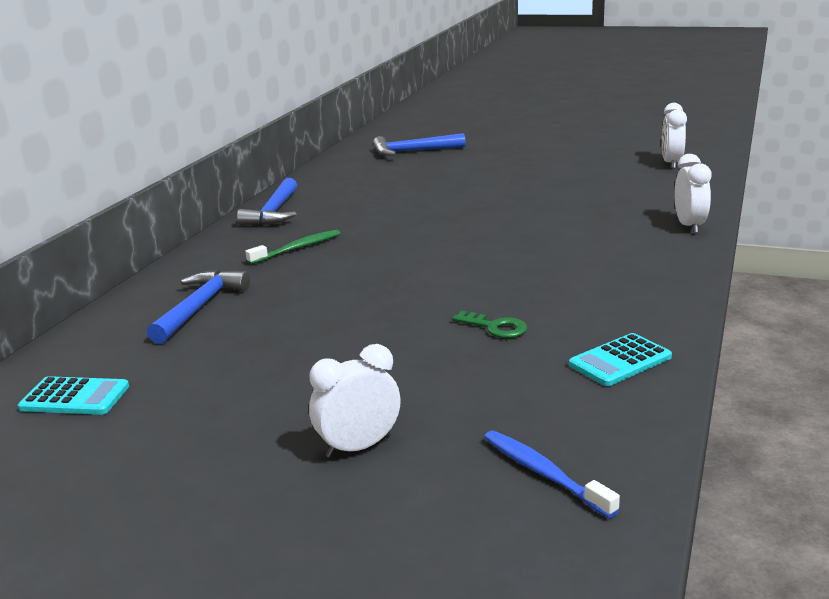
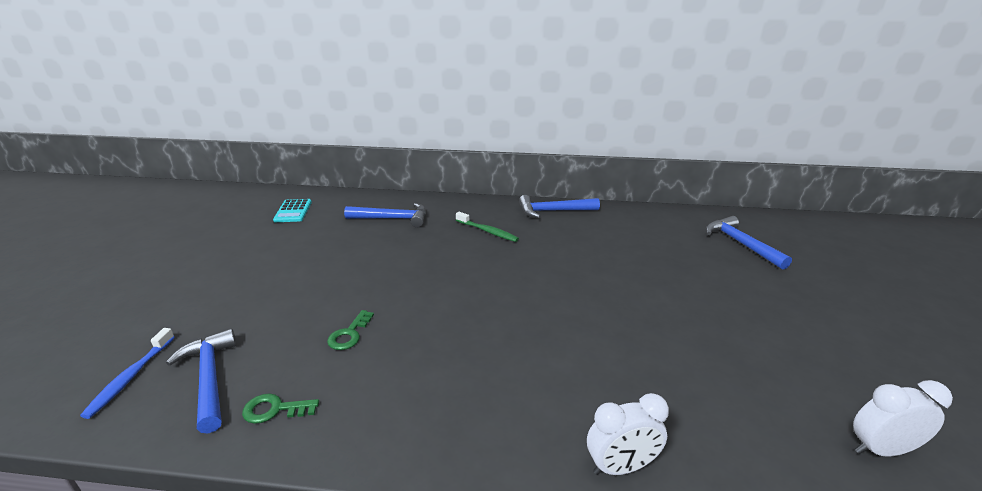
camera: 75 degrees right, 5 degrees up
white clock [309,344,401,458] -> none
blue toothbrush [484,430,620,518] -> blue toothbrush turned 150 degrees clockwise [80,328,175,419]
turquoise calculator [569,333,672,386] -> green key [242,393,319,424]
none -> blue hammer [166,329,237,433]

